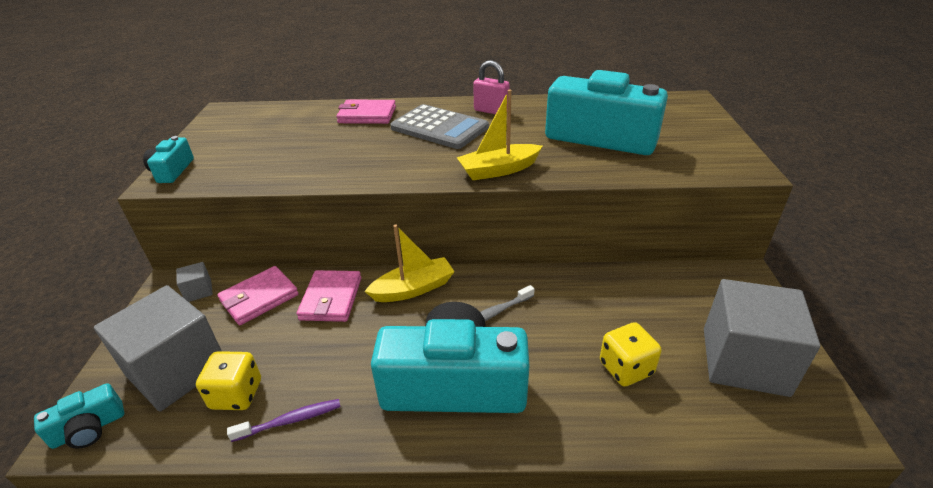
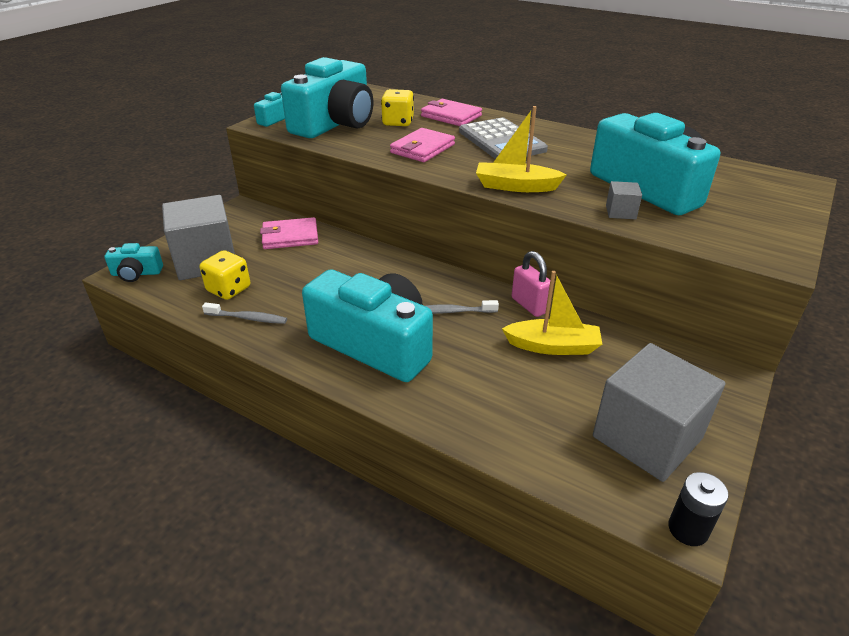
camera: 30 degrees right, 0 degrees up
grey cube [176,262,213,302] -> grey cube moved to [606,181,642,219]
purple toothbrush [227,399,340,442] -> grey toothbrush [202,303,287,324]
pink wallet [297,270,361,322] -> pink wallet moved to [390,128,455,162]
yellow boat [365,225,455,302] -> yellow boat moved to [502,271,602,355]
pink padlock [473,60,510,114] -> pink padlock moved to [512,251,550,317]
yellow dice [600,322,662,387] -> yellow dice moved to [381,89,414,126]
none -> turquoise camera [281,57,374,138]
none -> black battery [668,472,729,546]

